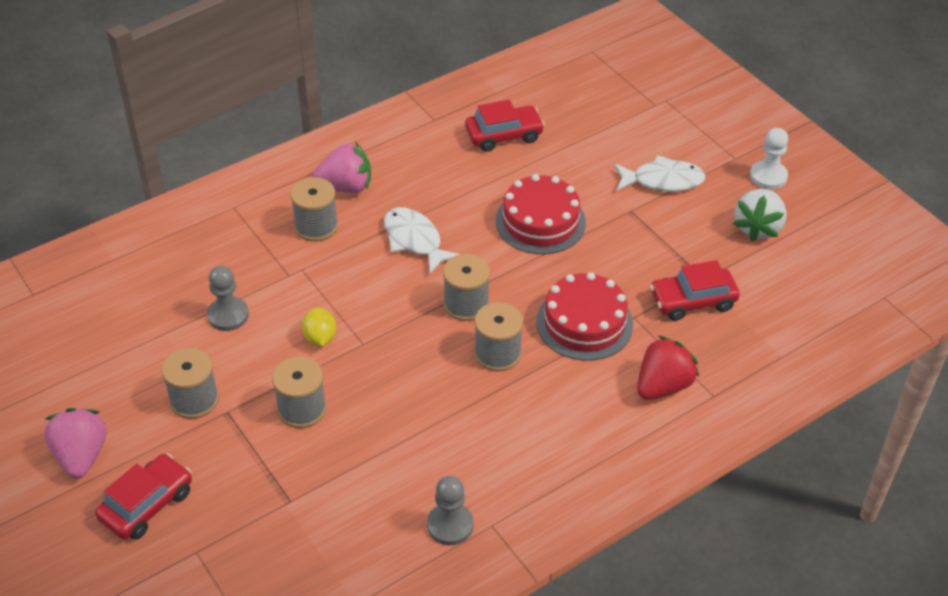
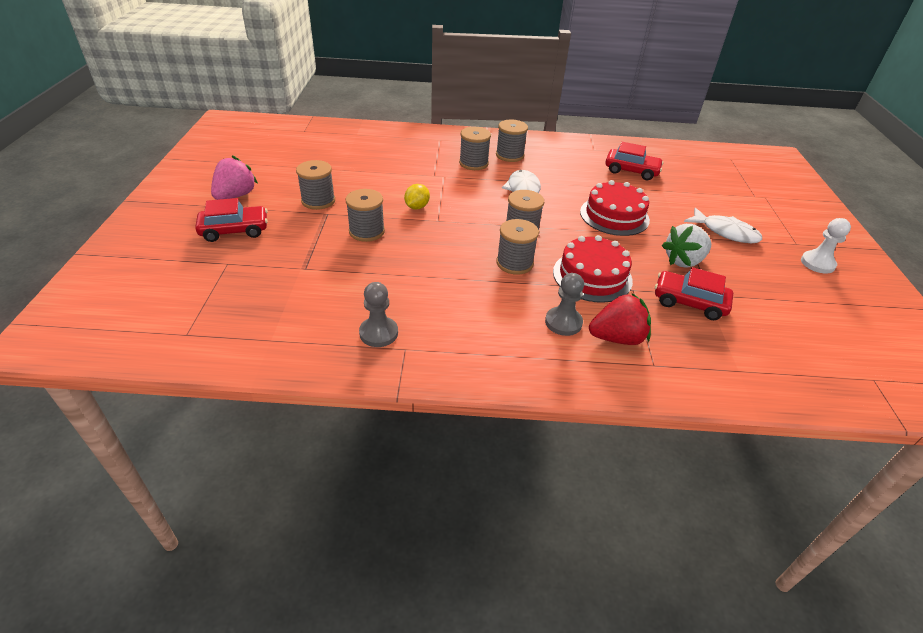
camera: 35 degrees right, 5 degrees down
grey pawn [207,266,249,331] -> grey pawn moved to [545,273,584,336]
pink strawberry [312,142,371,193] -> grey spool [496,120,528,162]
white strawberry [733,189,787,242] -> white strawberry moved to [662,224,711,268]

